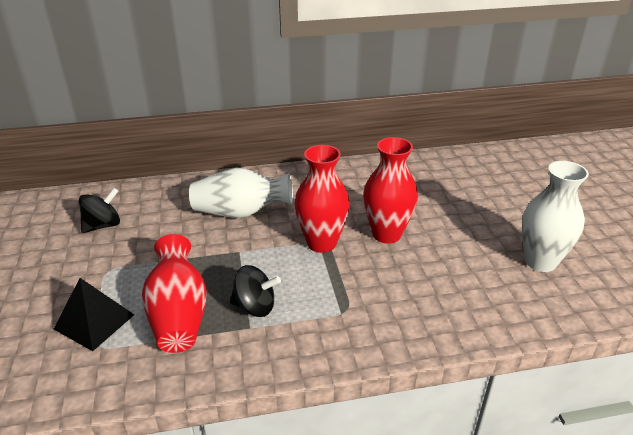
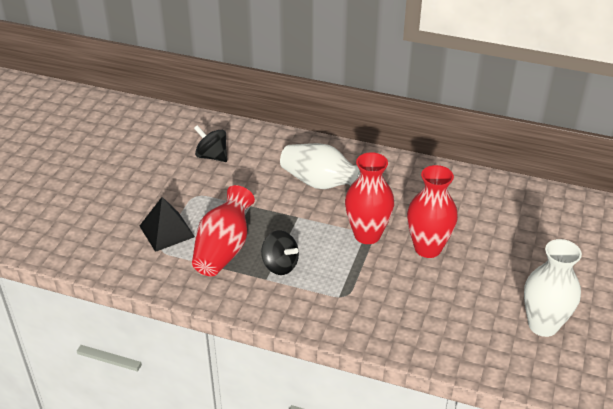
camera: 30 degrees right, 5 degrees up
black spinning top [79,188,120,233] -> black spinning top turned 135 degrees counterclockwise [194,125,227,162]

